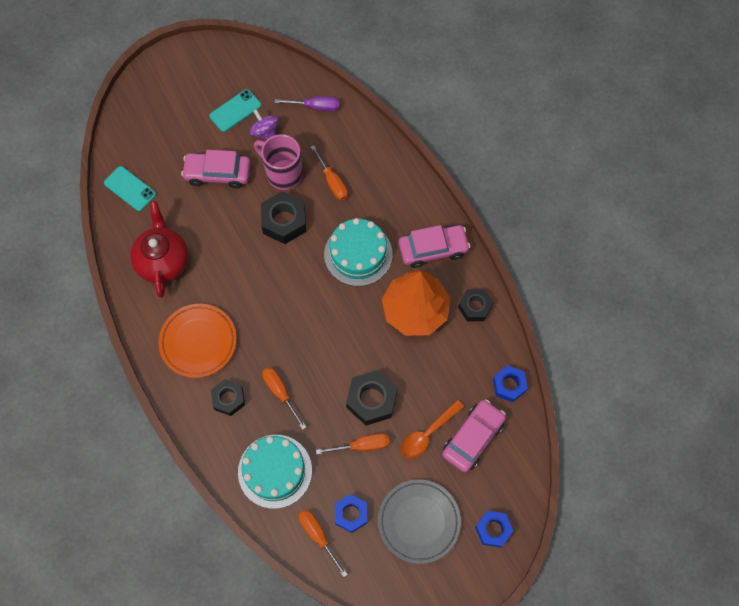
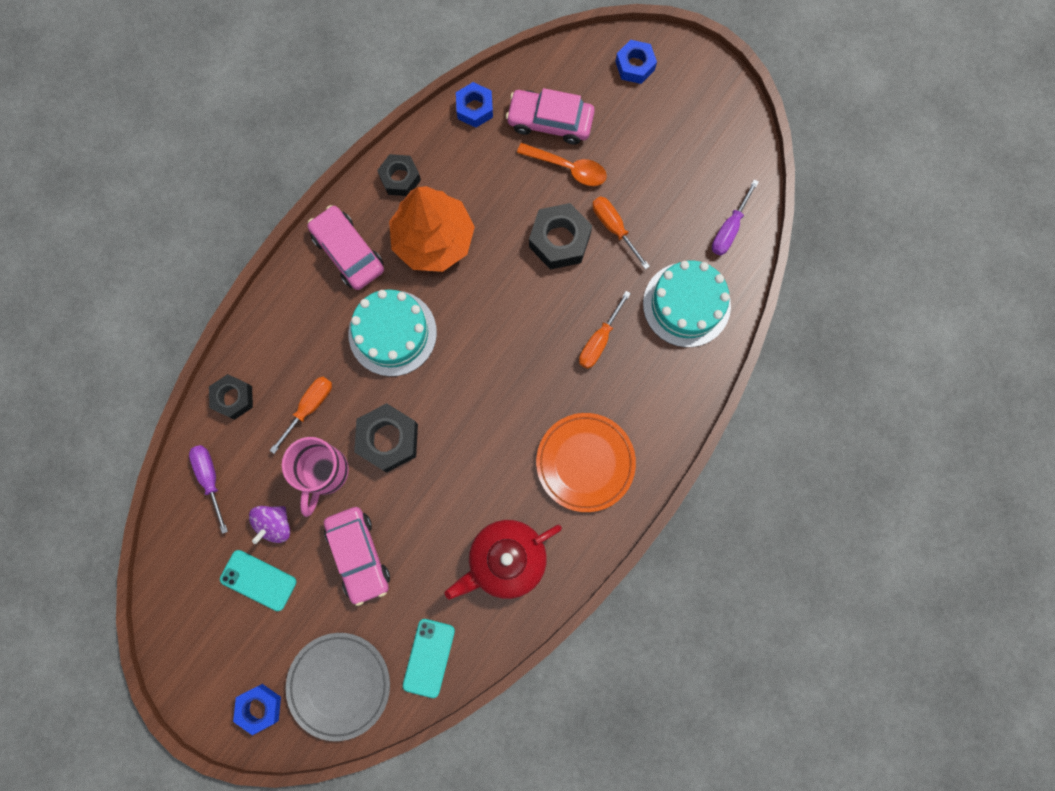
camera: 115 degrees left, 10 degrees up
black nut [211,379,245,416] -> black nut moved to [209,374,253,420]
orange screwdriver [299,510,348,577] -> purple screwdriver [712,179,759,255]
blue nut [335,494,367,533] -> blue nut moved to [233,684,281,735]
grey plate [378,480,461,564] -> grey plate moved to [286,633,390,741]

